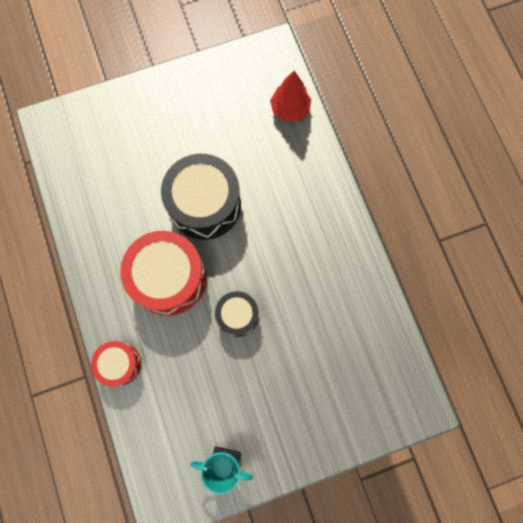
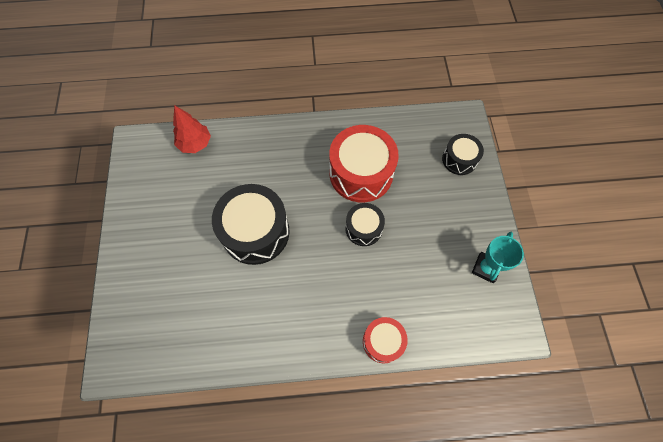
camera: 75 degrees left, 10 degrees down
red drum [121,231,206,316] -> red drum moved to [329,125,399,202]
none -> black drum [442,134,484,175]

